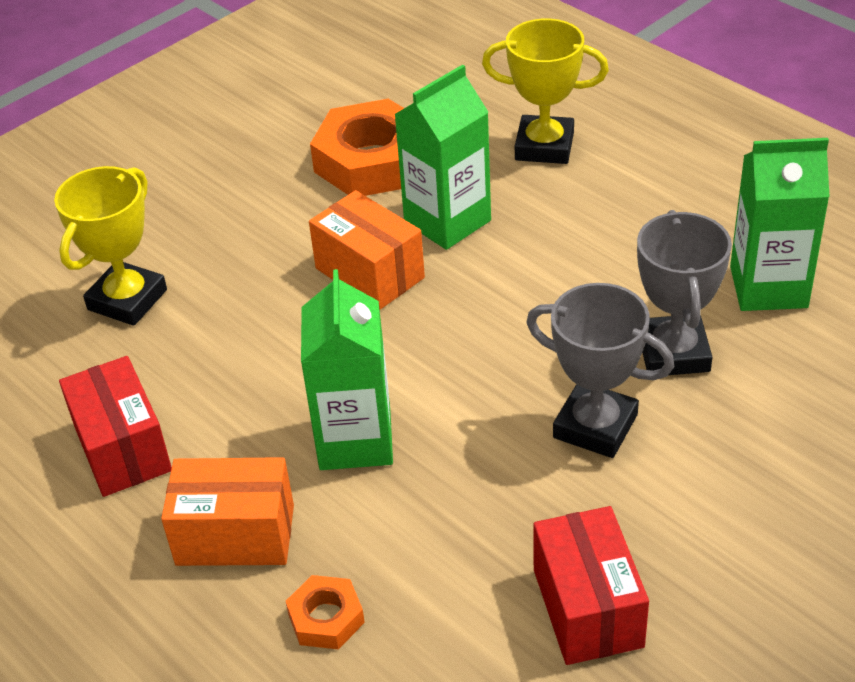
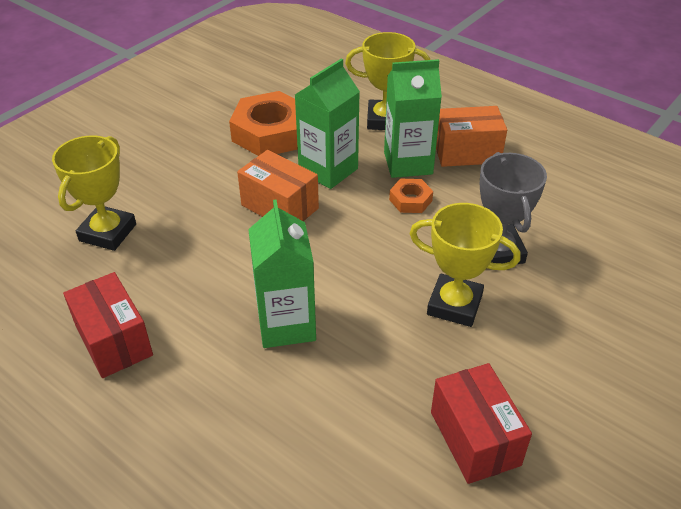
camera: 10 degrees left, 0 degrees up
orange box [161,457,294,566] -> orange box moved to [436,106,507,167]
orange nut [286,575,365,650] -> orange nut moved to [389,179,433,213]
grey trophy [526,283,674,458] -> yellow trophy [409,203,520,327]
green carton [730,138,830,311] -> green carton moved to [384,59,442,178]

